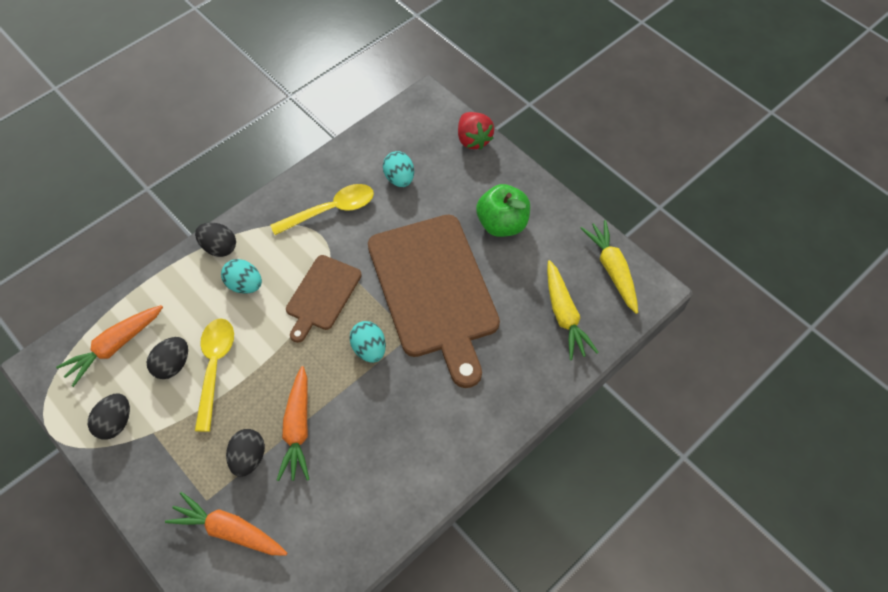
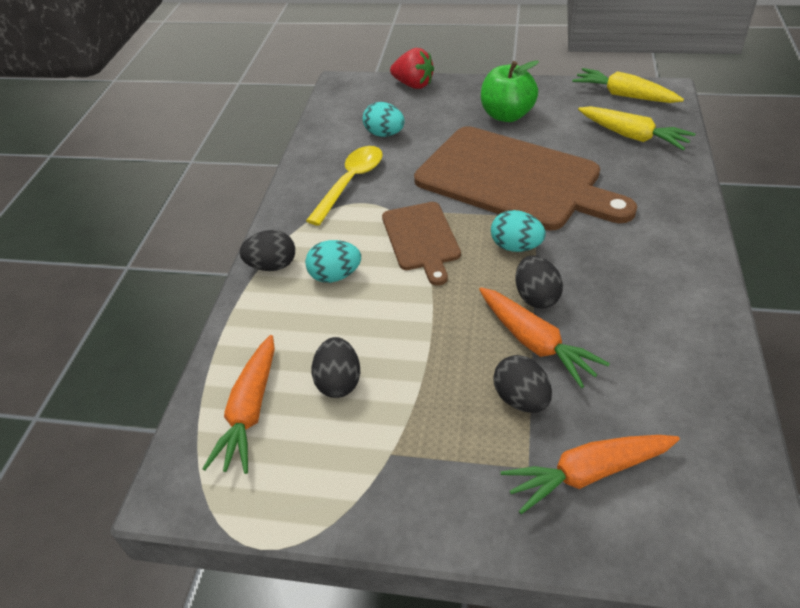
camera: 35 degrees left, 15 degrees down
black egg [88,393,130,439] -> black egg moved to [516,256,563,309]
yellow spoon [195,319,234,432] -> none

